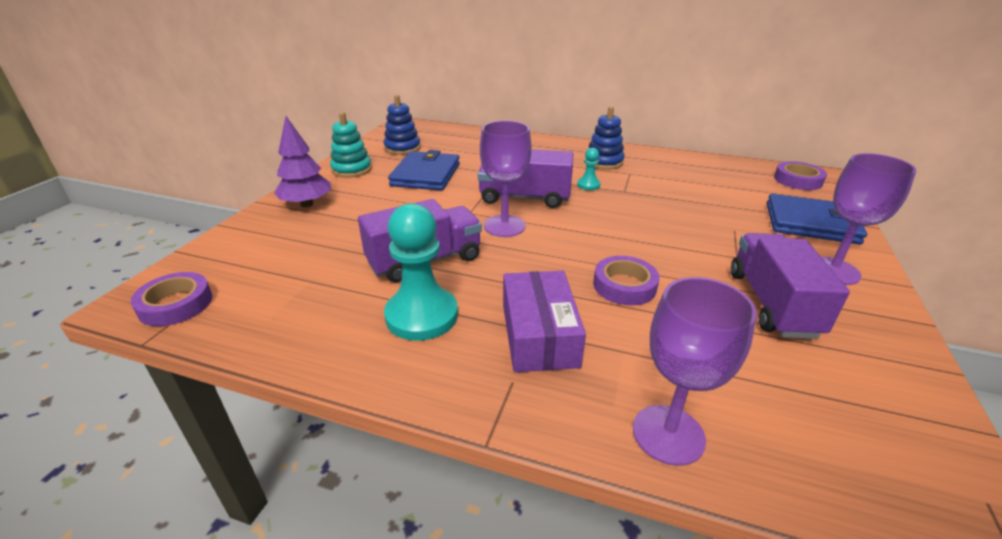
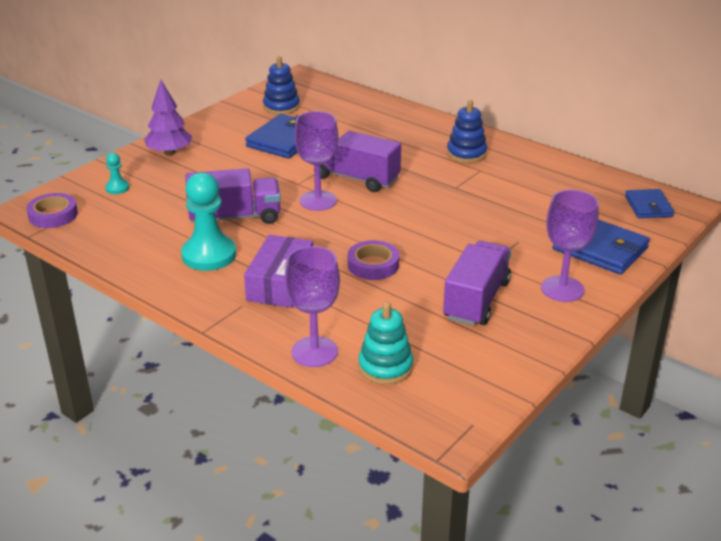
camera: 20 degrees right, 0 degrees up
turquoise stacking toy [330,112,372,178] -> turquoise stacking toy moved to [358,302,413,385]
turquoise pawn [577,148,600,190] -> turquoise pawn moved to [105,153,129,194]
purple tape [774,161,827,190] -> blue wallet [625,189,674,218]

